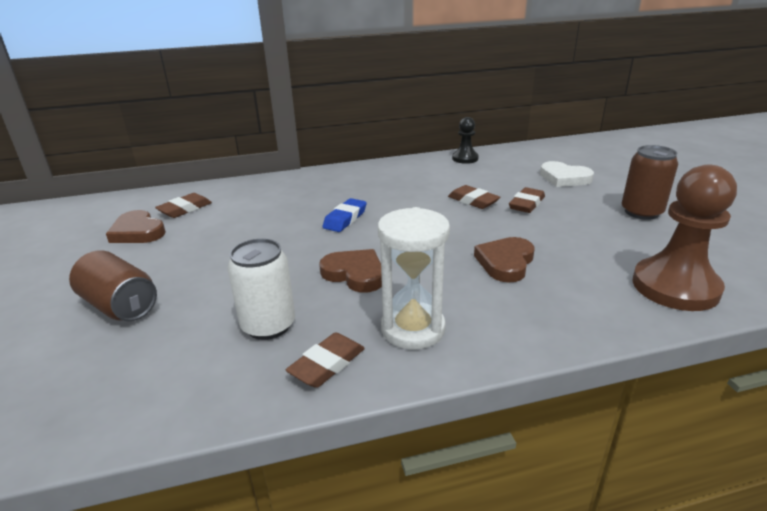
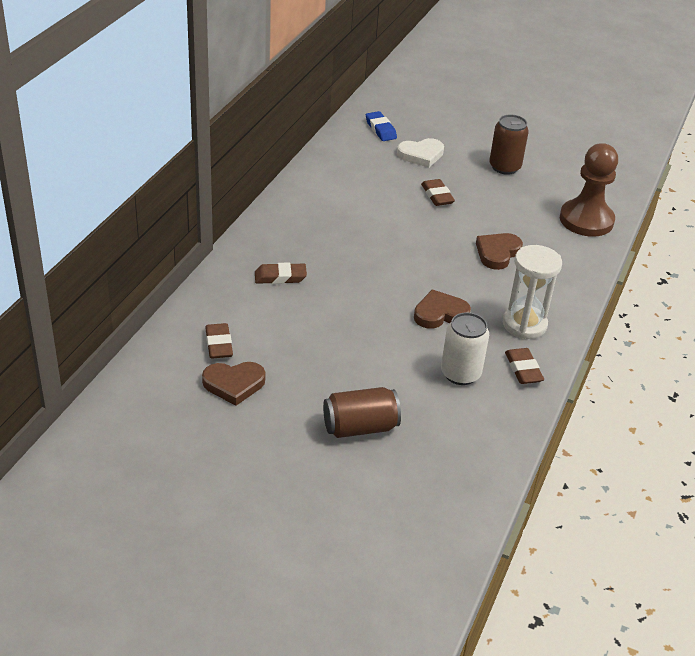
camera: 55 degrees left, 10 degrees up
blue eraser [322,198,367,232] -> blue eraser moved to [366,111,397,141]
brown eraser [448,185,500,209] -> brown eraser moved to [255,263,307,284]
black pawn [452,117,479,164] -> none
brown heart [474,237,535,283] -> brown heart turned 60 degrees clockwise [476,233,523,270]

